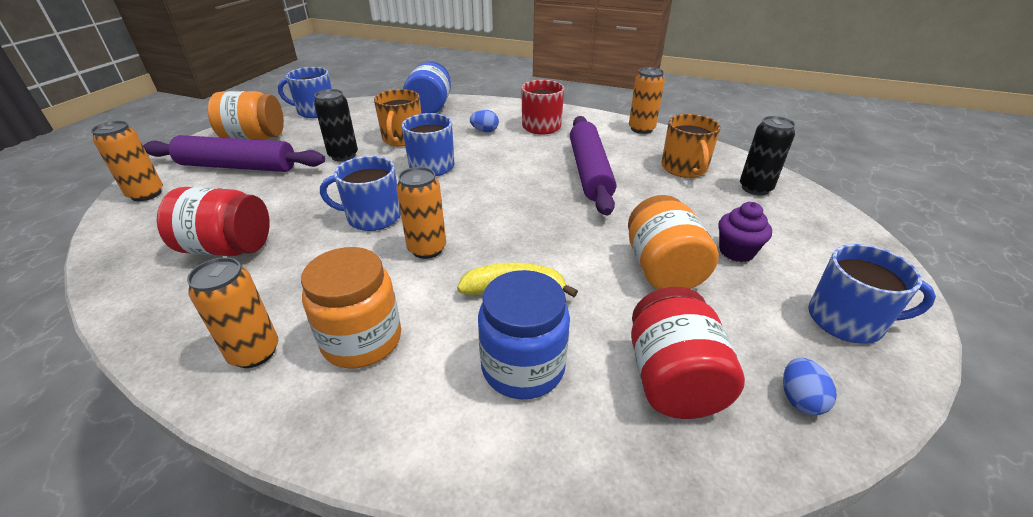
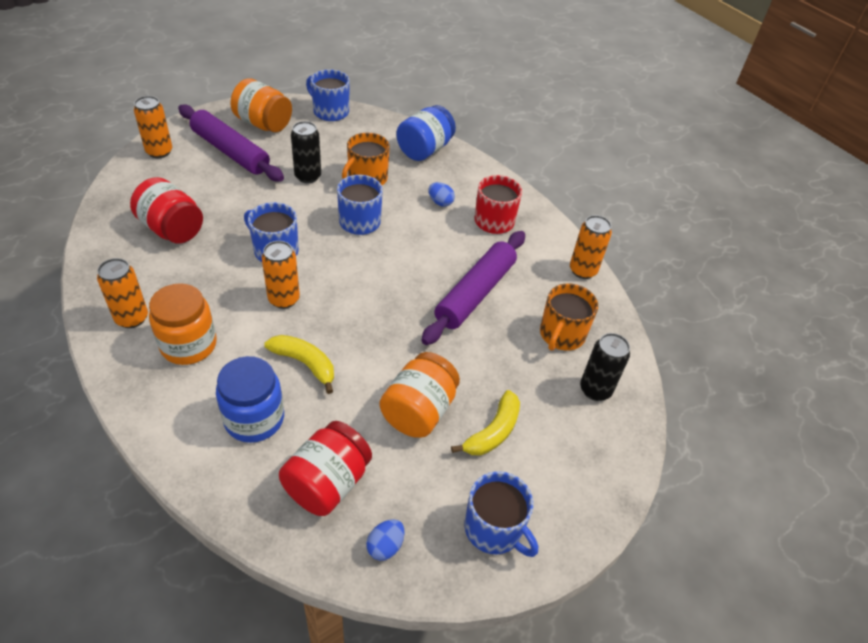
camera: 30 degrees right, 10 degrees up
purple cupcake [718,202,772,262] -> yellow banana [451,390,520,455]

